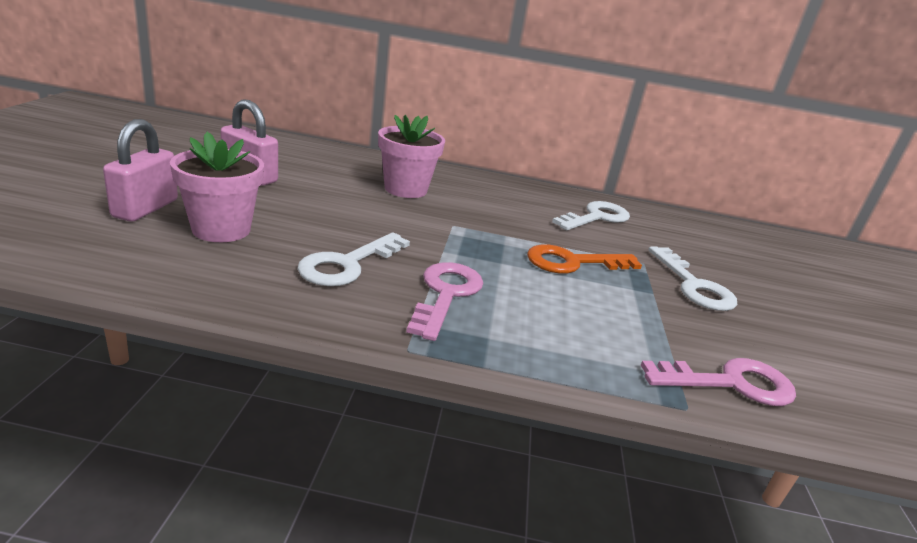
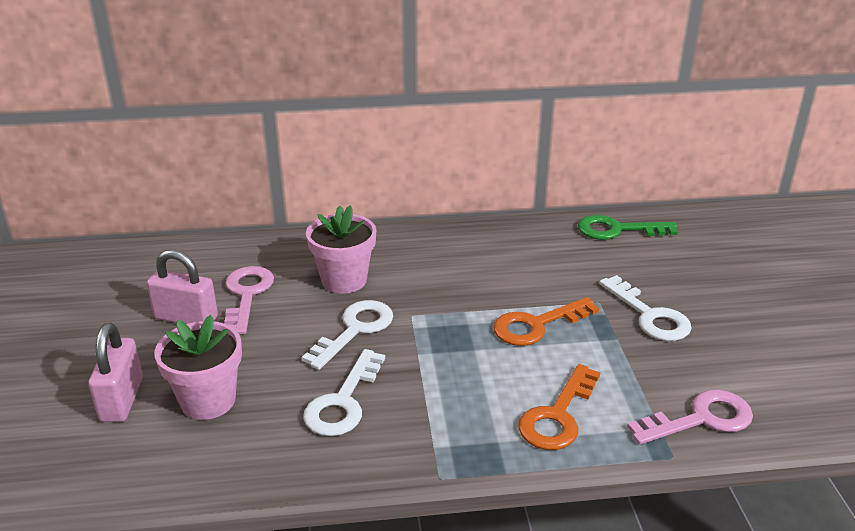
camera: 10 degrees left, 5 degrees up
pink key [406,262,483,341] -> pink key moved to [224,266,274,334]
white key [552,201,630,230] -> white key moved to [301,300,393,370]
none -> orange key [518,364,601,450]
none -> green key [578,215,678,240]

